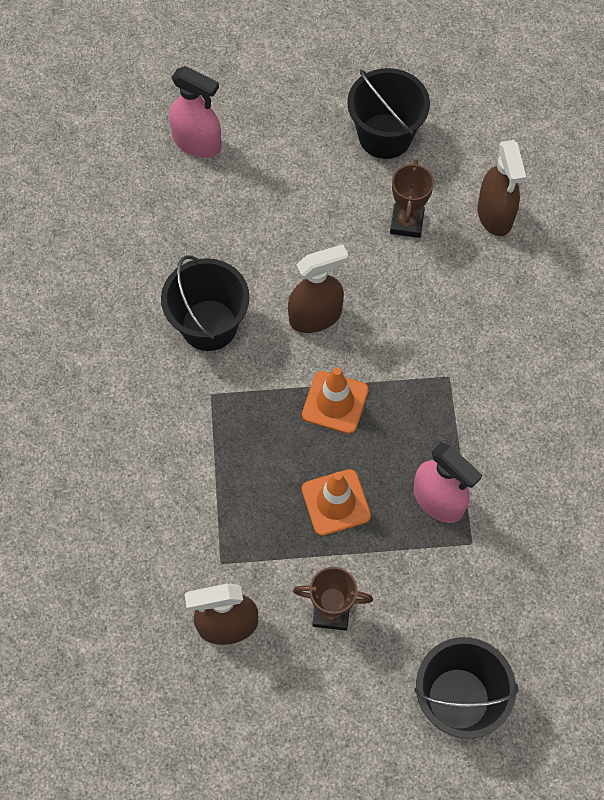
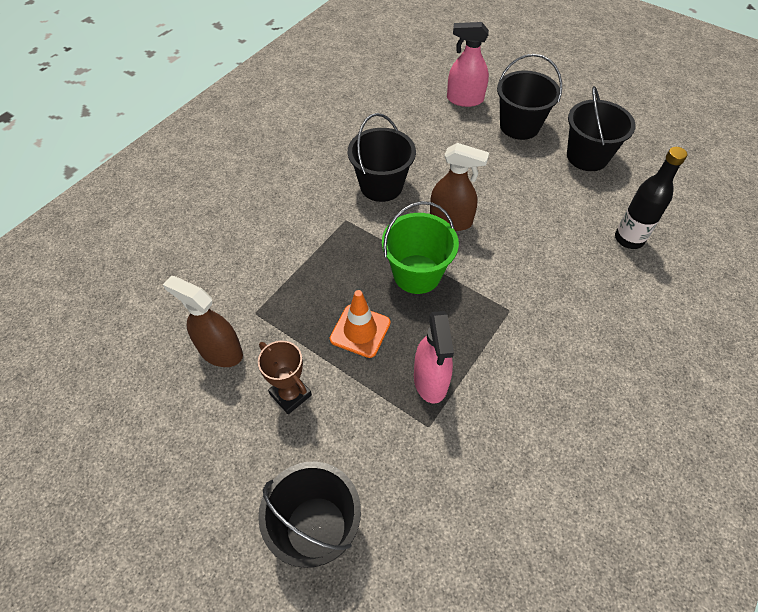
camera: 40 degrees right, 10 degrees down
pink spray bottle [169,66,221,158] -> pink spray bottle turned 120 degrees clockwise [447,22,489,107]
orange traffic cone [302,367,368,434] -> green bucket [382,201,459,294]
brown trophy [390,159,434,238] -> none
brown spray bottle [478,140,526,236] -> black bottle [615,147,687,249]
none -> black bucket [497,54,562,140]

